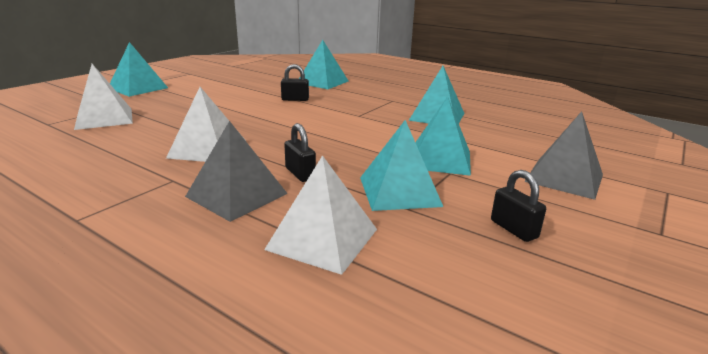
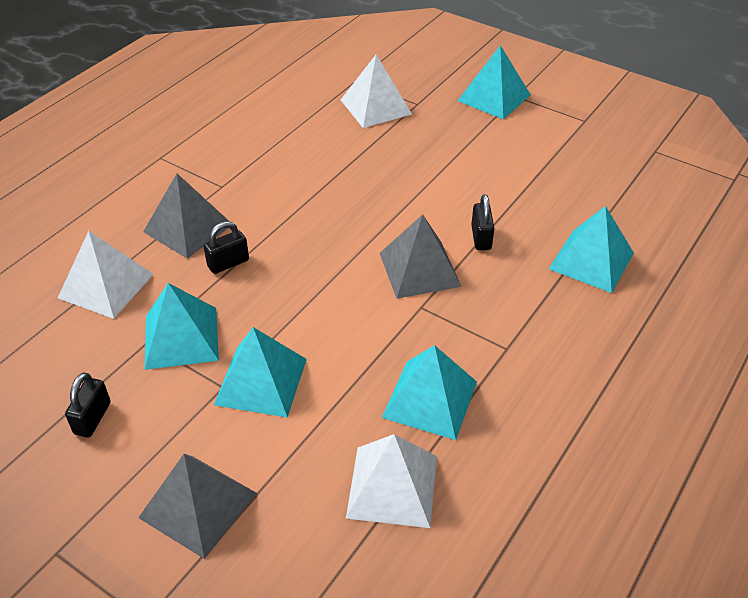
camera: 90 degrees right, 20 degrees up
white pyramid [166,87,246,162] -> white pyramid moved to [346,434,437,528]
black padlock [491,170,546,242] -> black padlock turned 45 degrees counterclockwise [65,372,111,437]
none -> grey pyramid [380,214,462,299]

